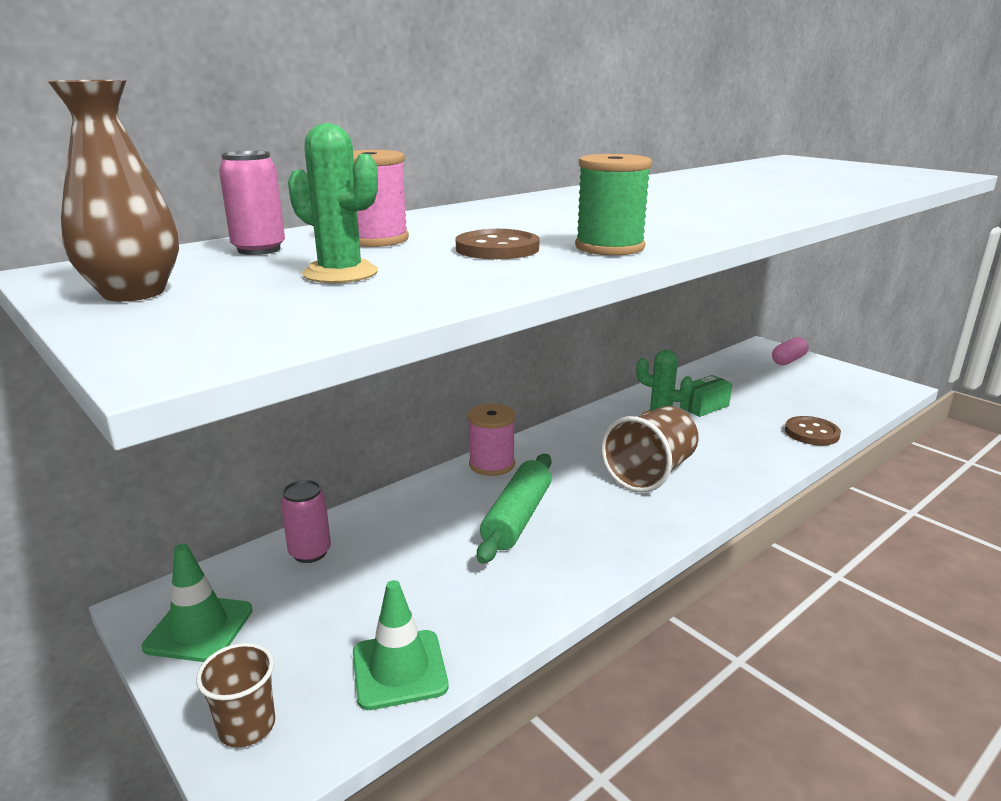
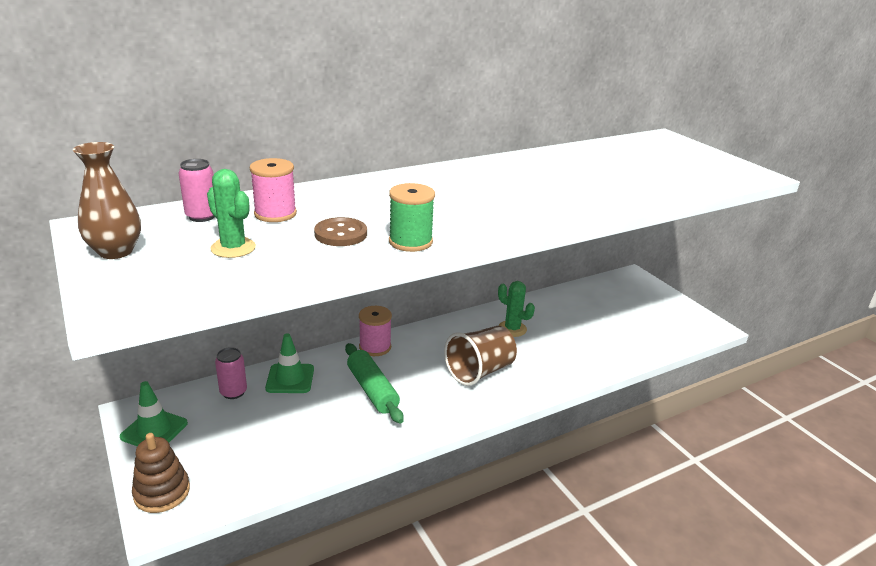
camera: 10 degrees right, 5 degrees up
brown cup [196,643,275,748] -> brown stacking toy [132,433,190,513]
green traffic cone [353,580,448,710] -> green traffic cone moved to [265,333,314,393]
green rolling pin [477,454,552,564] -> green rolling pin turned 60 degrees counterclockwise [345,343,404,423]
green box [680,375,733,417] -> none
pink capsule [772,337,808,365] -> none
brown button [785,416,841,445] -> none

